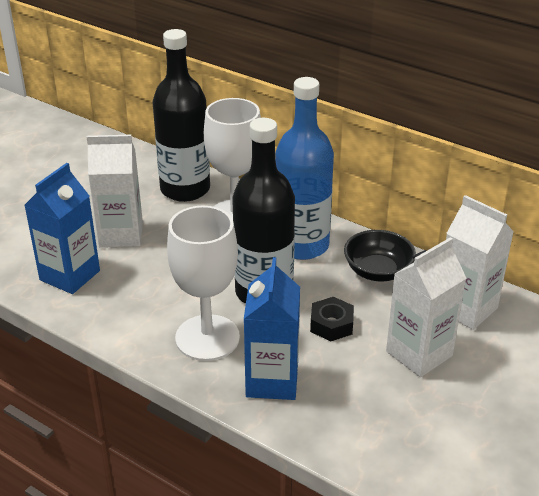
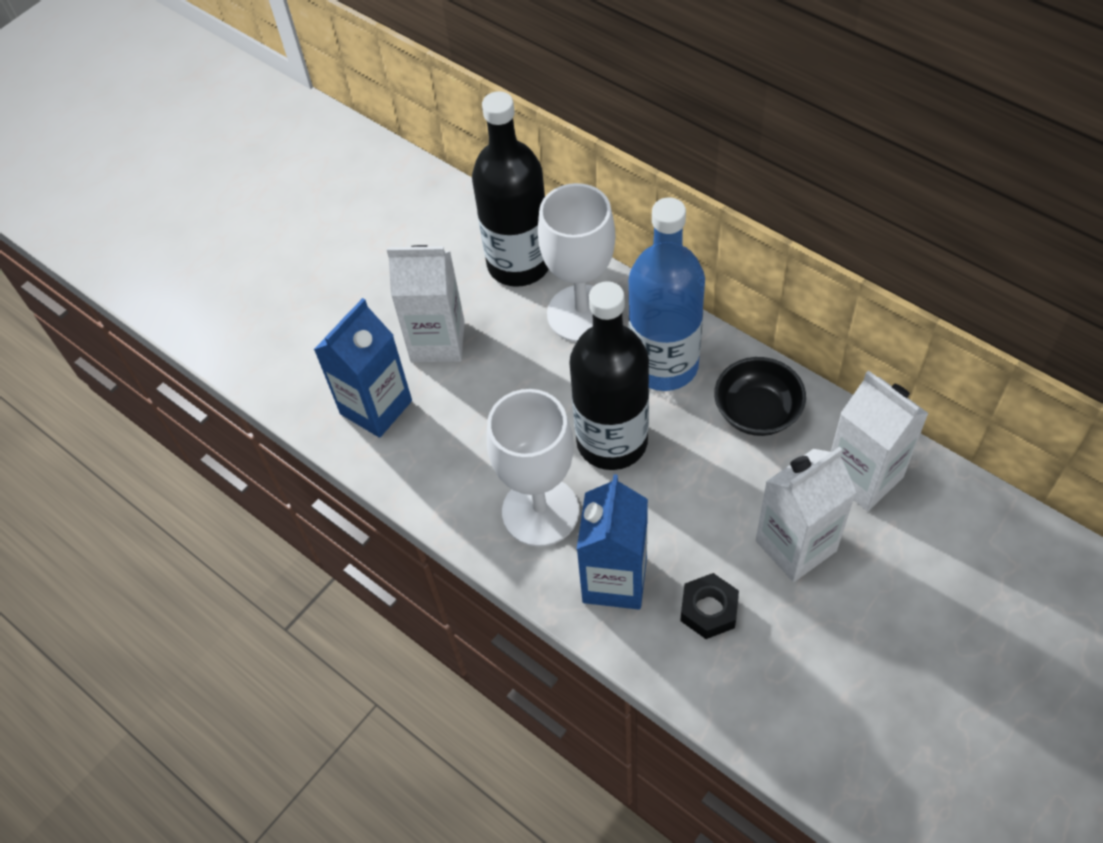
camera: 10 degrees right, 20 degrees up
black nut [310,297,354,341] -> black nut moved to [680,573,739,639]

